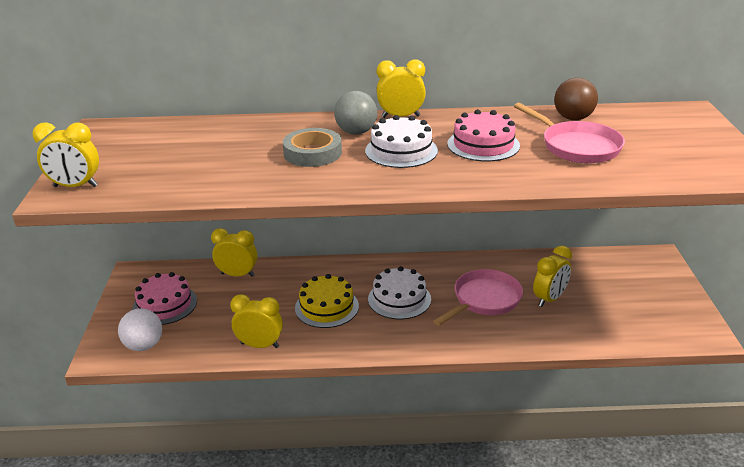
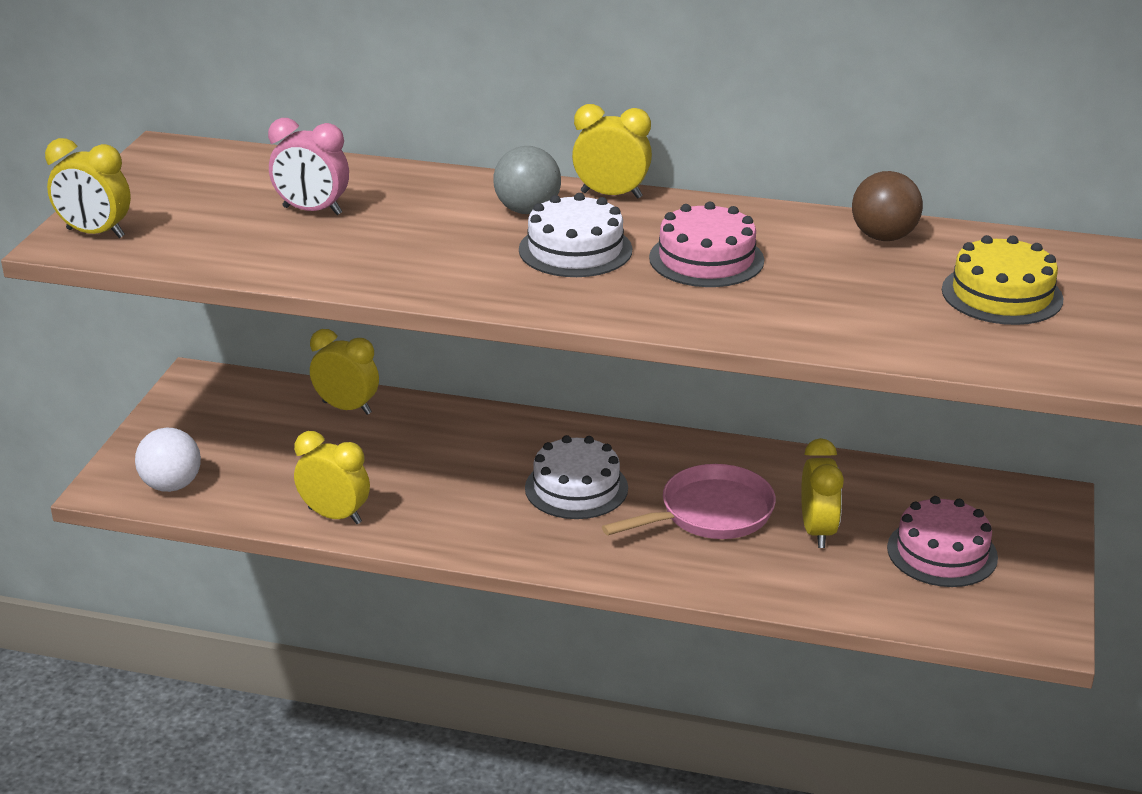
camera: 15 degrees right, 0 degrees up
pink cake [132,272,197,325] -> pink cake moved to [887,496,998,587]
grey tape [283,128,342,167] -> none
yellow cake [295,274,359,328] -> yellow cake moved to [942,235,1063,325]
pink pan [514,103,625,163] -> none
yellow clock [533,246,572,307] -> yellow clock turned 60 degrees counterclockwise [801,438,844,548]
none -> pink clock [268,118,349,215]

